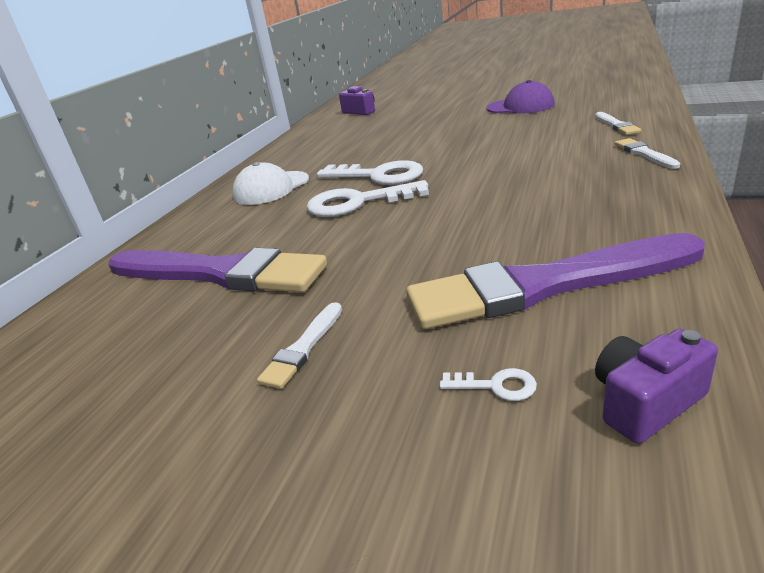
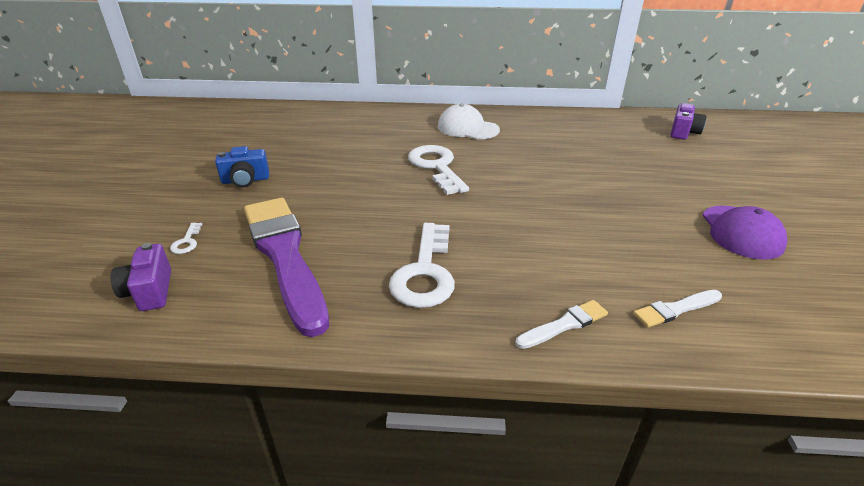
camera: 70 degrees right, 5 degrees up
purple brush [109,248,327,293] -> none
white brush [257,302,342,389] -> blue camera [215,146,269,187]
white key [317,160,423,185] -> white key moved to [389,223,455,308]
purple camera [595,329,718,444] -> purple camera turned 150 degrees counterclockwise [111,243,171,311]

